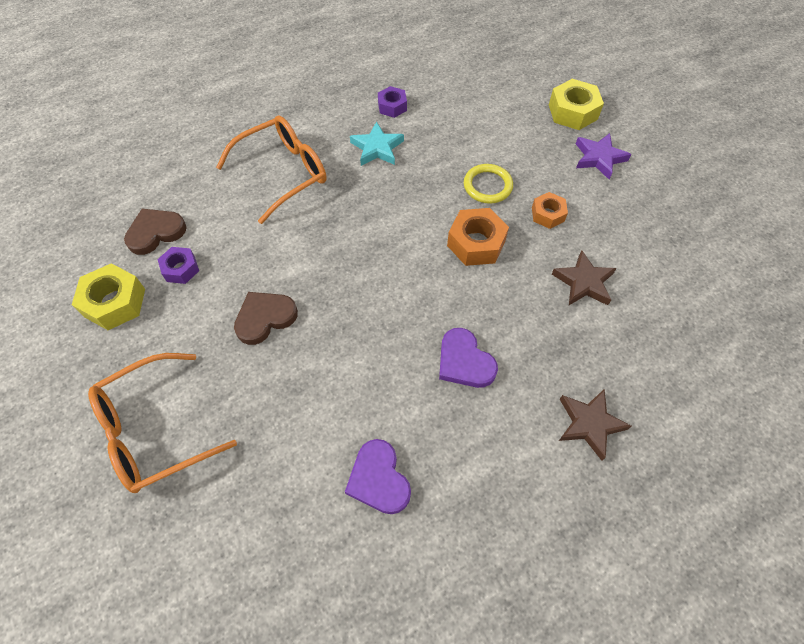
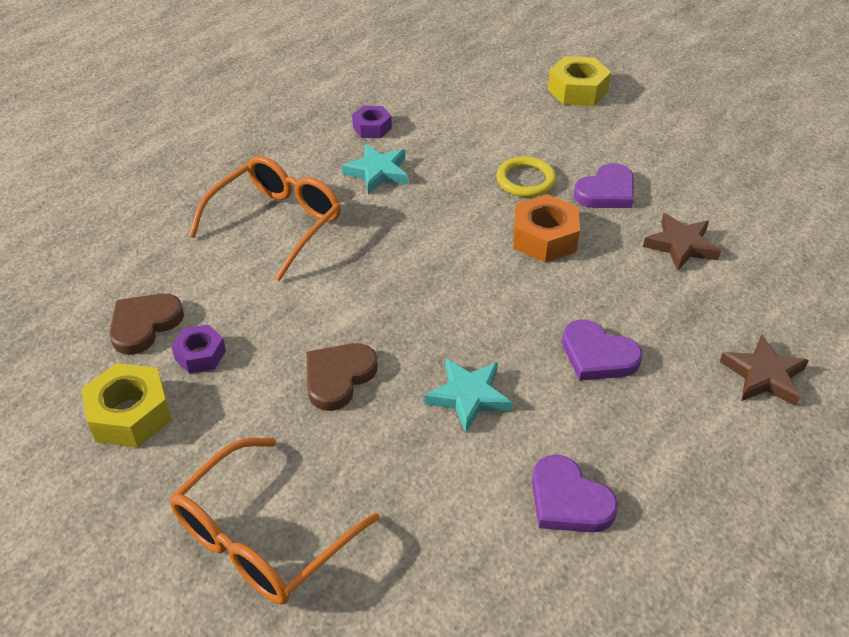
camera: 20 degrees left, 15 degrees down
orange nut [532,192,568,229] -> purple heart [574,163,634,208]
purple star [576,133,632,179] -> none
none -> turquoise star [425,359,512,433]

